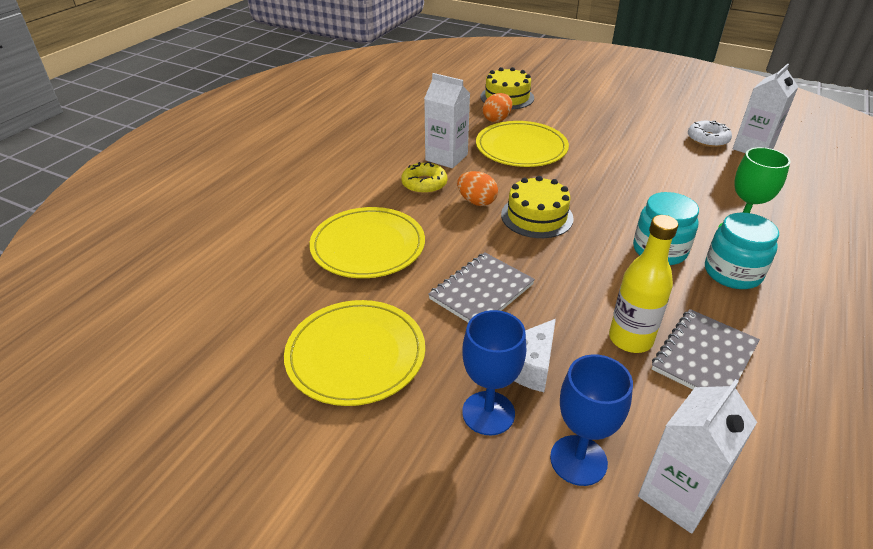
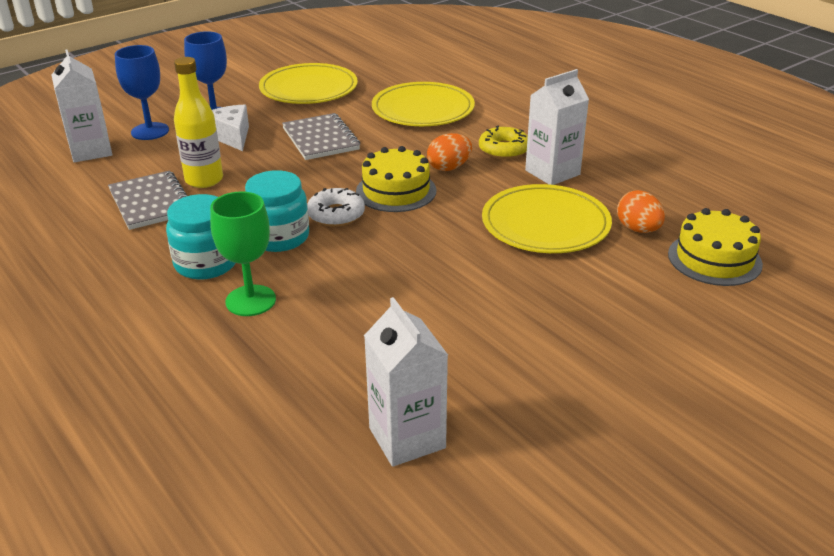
camera: 115 degrees right, 5 degrees down
white donut [688,120,732,147] -> white donut moved to [307,188,365,227]

